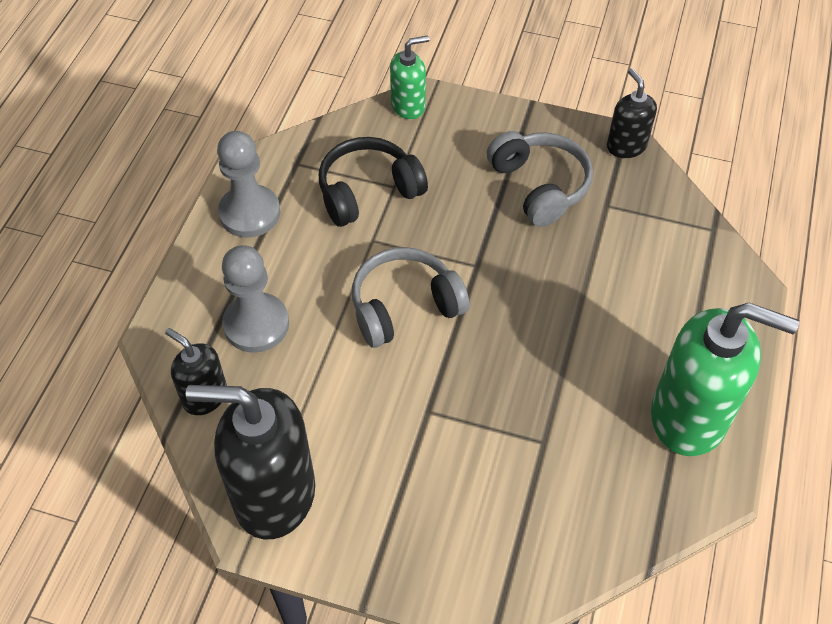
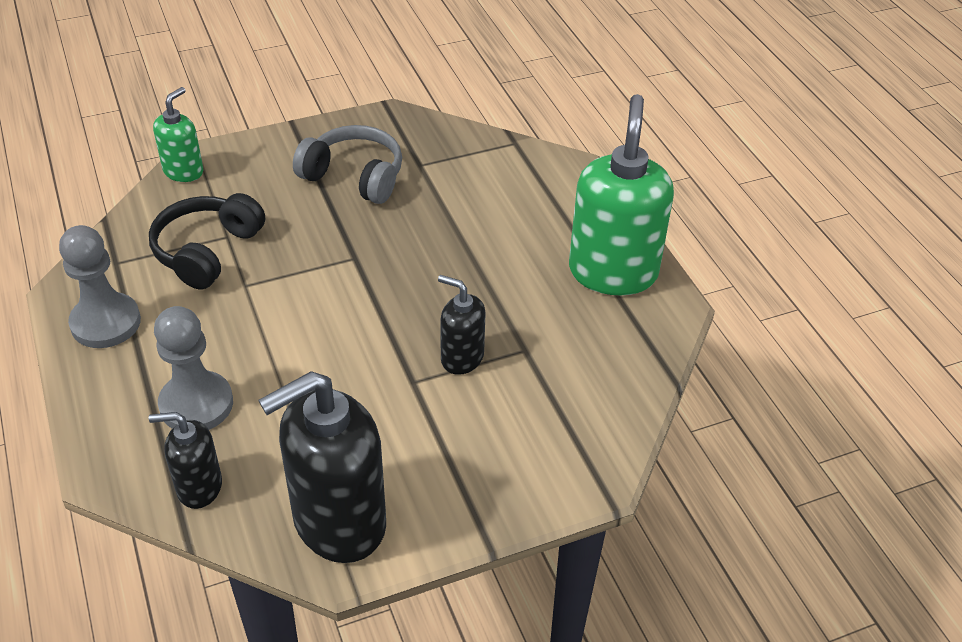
camera: 40 degrees left, 10 degrees down
grey headphones [352,247,469,348] -> none
black soap dispenser [607,68,657,158] -> black soap dispenser moved to [438,275,486,375]
green soap dispenser [651,303,799,456] -> green soap dispenser turned 60 degrees counterclockwise [569,94,674,295]

